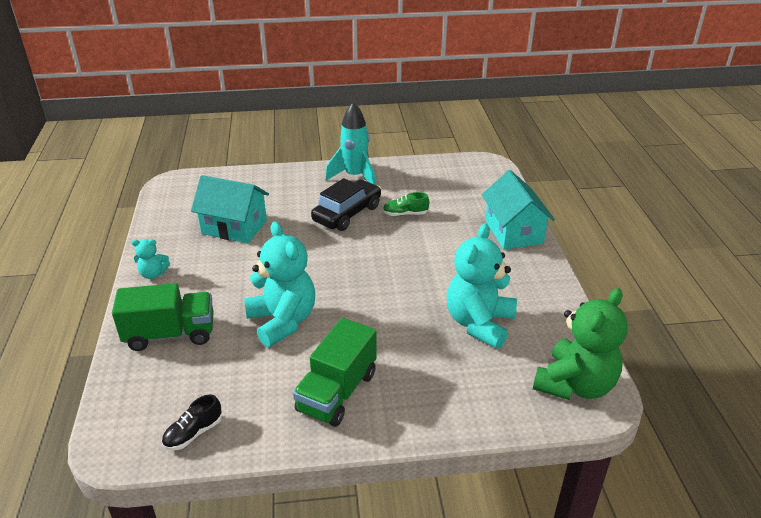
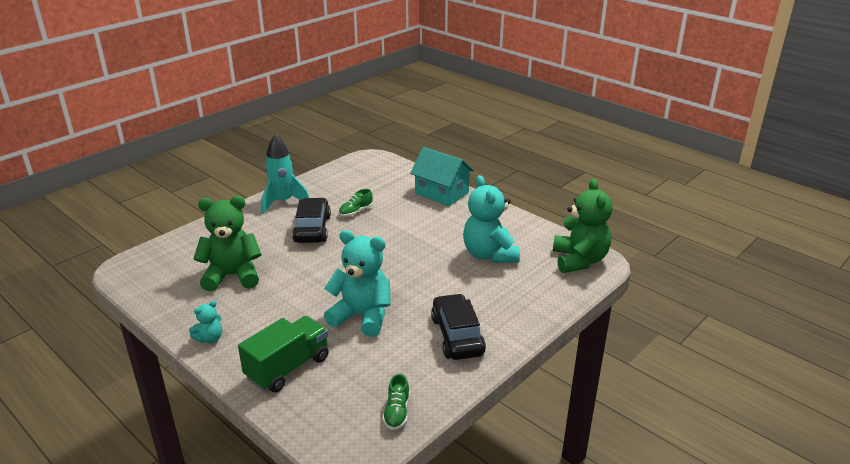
camera: 40 degrees left, 5 degrees down
black shoe [162,394,222,450] -> green shoe [383,374,410,430]
turquoise house [191,175,269,243] -> green teddy bear [193,196,262,291]
green truck [293,318,377,427] -> black car [431,293,486,360]

